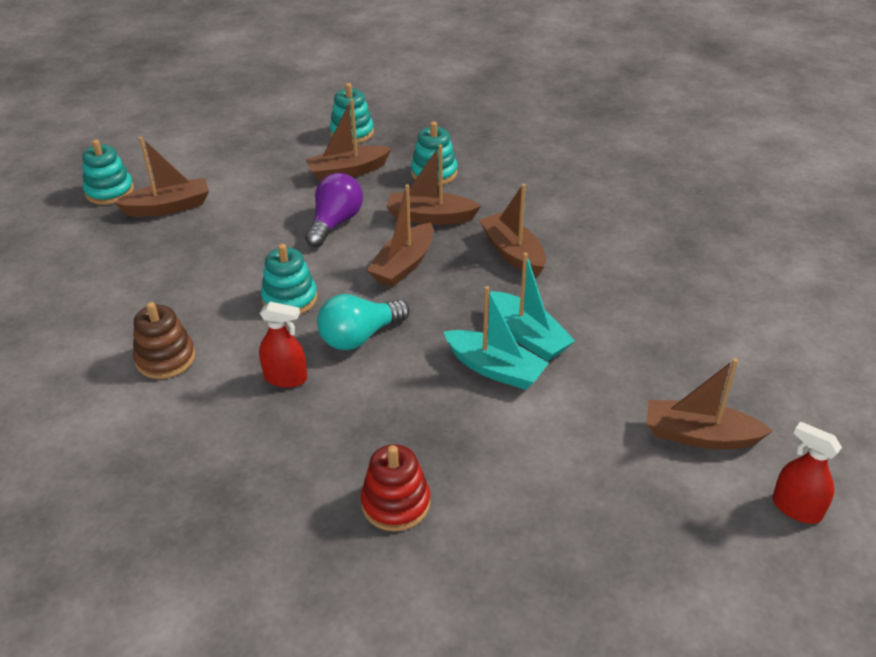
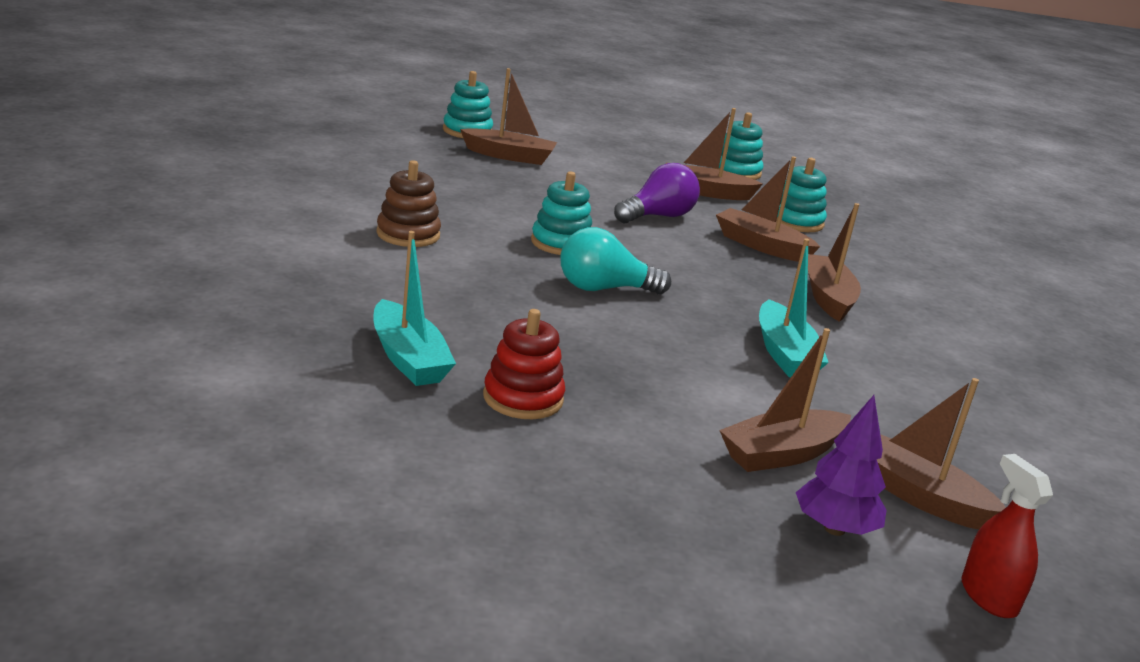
camera: 25 degrees right, 15 degrees down
red spray bottle [259,302,307,388] -> none
brown boat [367,184,434,287] -> brown boat moved to [719,328,851,472]
turquoise boat [444,286,549,390] -> turquoise boat moved to [373,231,456,386]
none -> purple tree [796,395,886,536]

